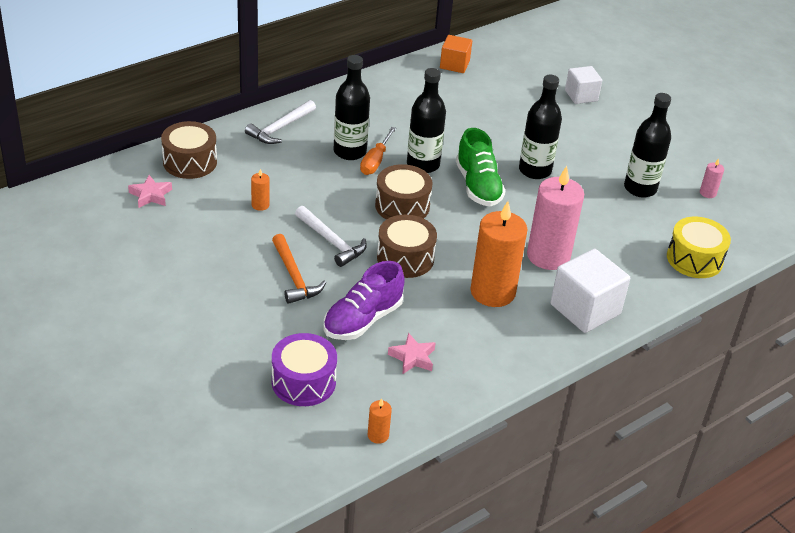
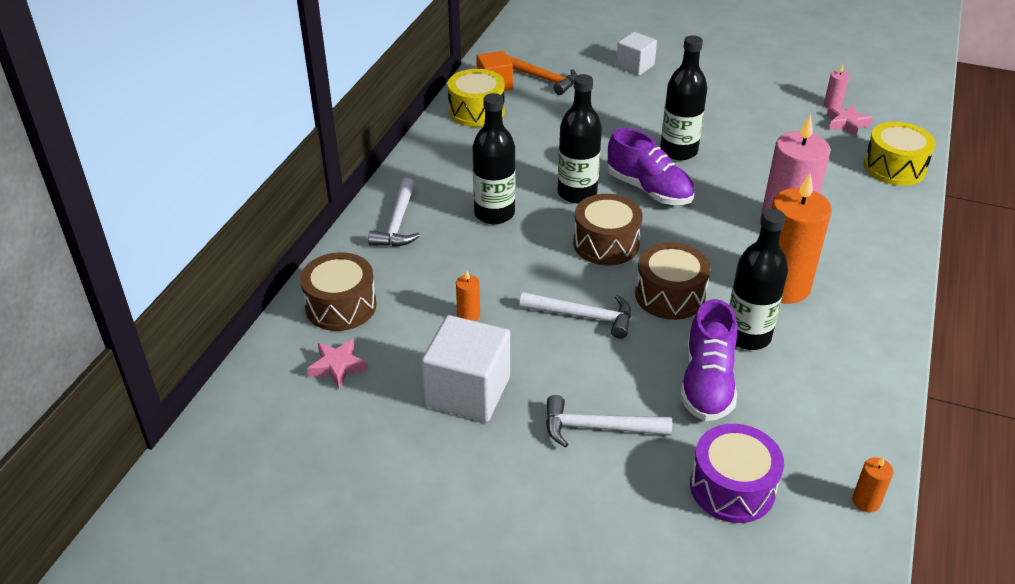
camera: 30 degrees left, 0 degrees up
orange hammer [272,234,326,304] -> orange hammer moved to [507,55,577,95]
orange screwdriver [360,127,396,175] -> none
pink star [388,333,435,374] -> pink star moved to [827,105,873,136]
green shoe [456,128,506,206] -> purple shoe [607,128,695,205]
white cube [550,249,630,333] -> white cube moved to [421,315,510,422]
black bottle [624,93,671,198] -> black bottle moved to [729,209,788,350]
none -> yellow drum [448,69,505,127]
none -> white hammer [546,395,672,448]

